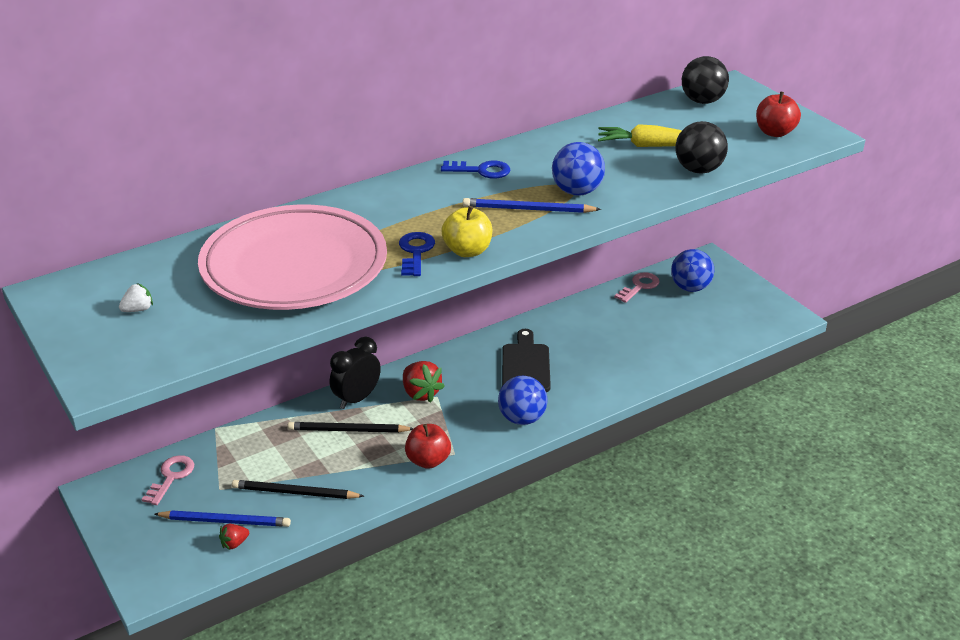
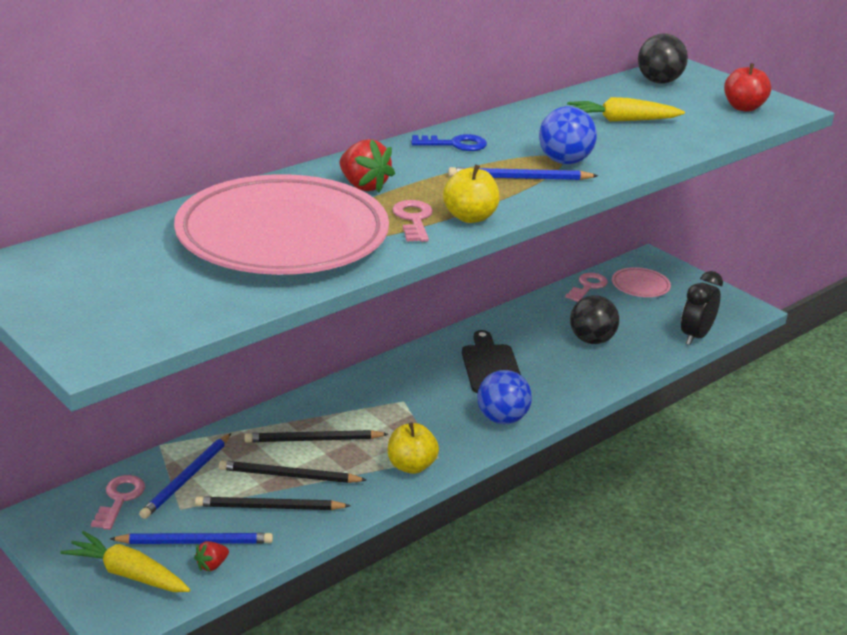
camera: 10 degrees left, 5 degrees down
white strawberry [119,283,153,312] -> none
black clock [330,337,381,409] -> black clock moved to [681,271,723,345]
blue key [399,232,435,276] -> pink key [392,200,433,242]
red strawberry [403,361,445,403] -> red strawberry moved to [340,139,395,193]
red apple [405,424,451,469] -> yellow apple [388,422,439,474]
blue ball [671,249,714,292] -> pink plate [612,267,671,297]
black ball [675,121,728,174] -> black ball moved to [570,295,619,344]
none -> yellow carrot [61,531,190,592]
none -> blue pencil [139,433,231,519]
none -> black pencil [219,460,367,483]

